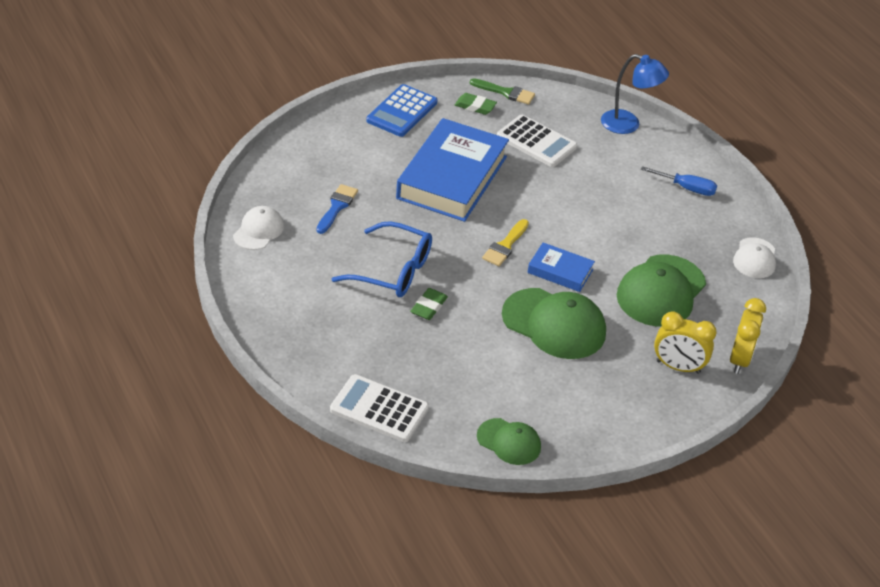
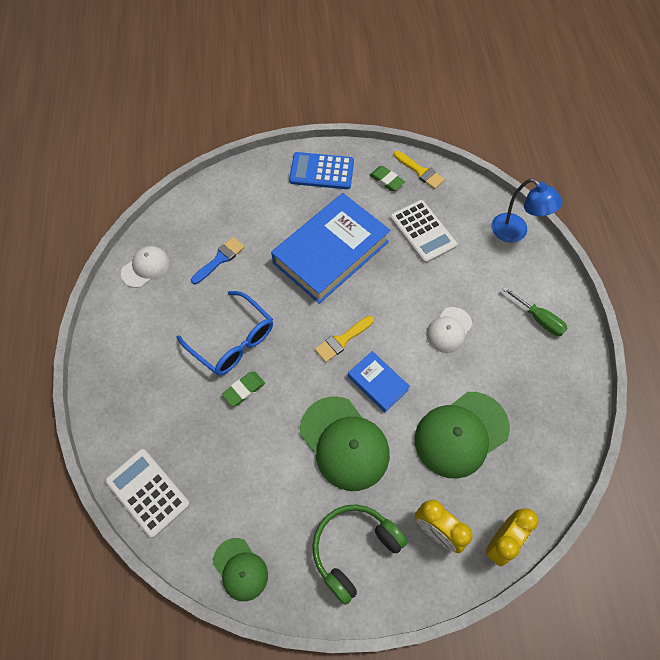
camera: 25 degrees right, 20 degrees up
blue calculator [366,84,437,137] -> blue calculator turned 45 degrees clockwise [289,152,354,189]
green brush [470,78,535,105] -> yellow brush [394,151,445,189]
blue screwdriver [641,166,717,196] -> green screwdriver [502,286,568,336]
white cap [733,237,776,278] -> white cap moved to [426,307,473,353]
none -> green headphones [312,504,407,605]

